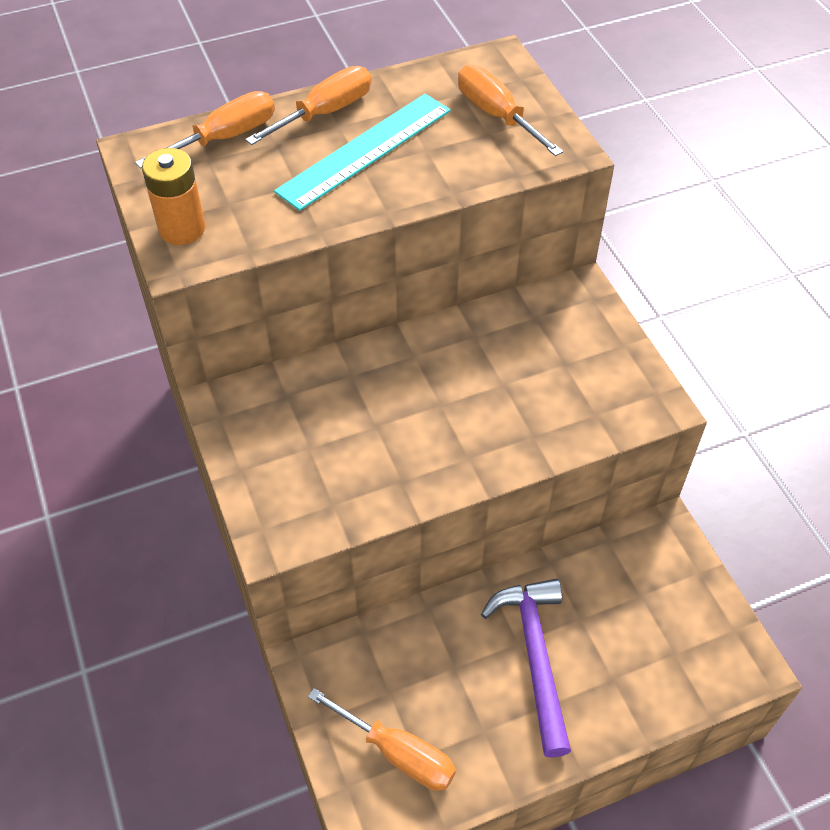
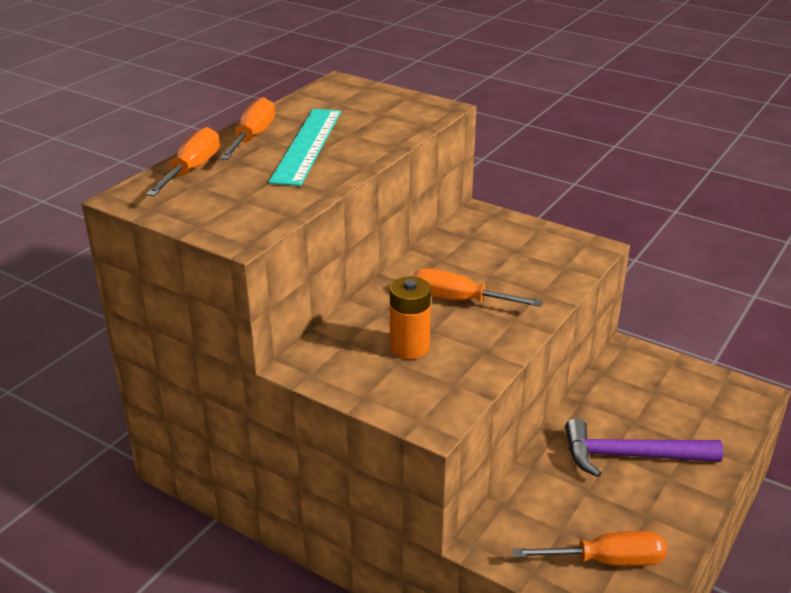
camera: 35 degrees left, 20 degrees down
orange battery [142,148,205,245] -> orange battery moved to [390,277,431,359]
orange screwdriver [458,65,563,156] -> orange screwdriver moved to [413,268,543,307]
purple hammer [481,579,571,758] -> purple hammer turned 45 degrees counterclockwise [565,418,723,477]

